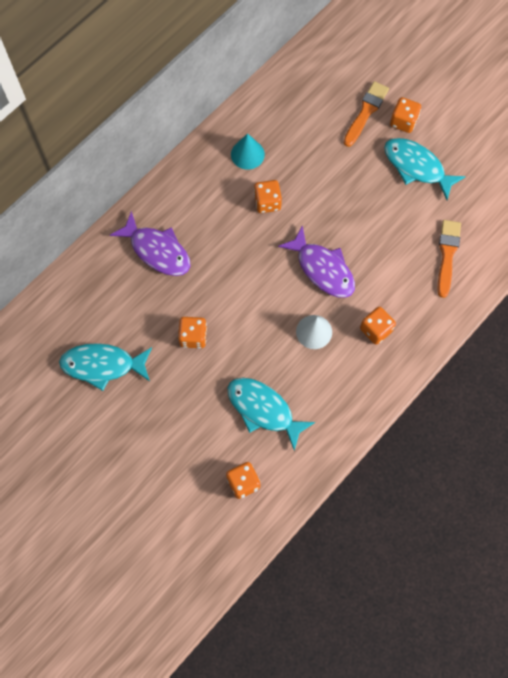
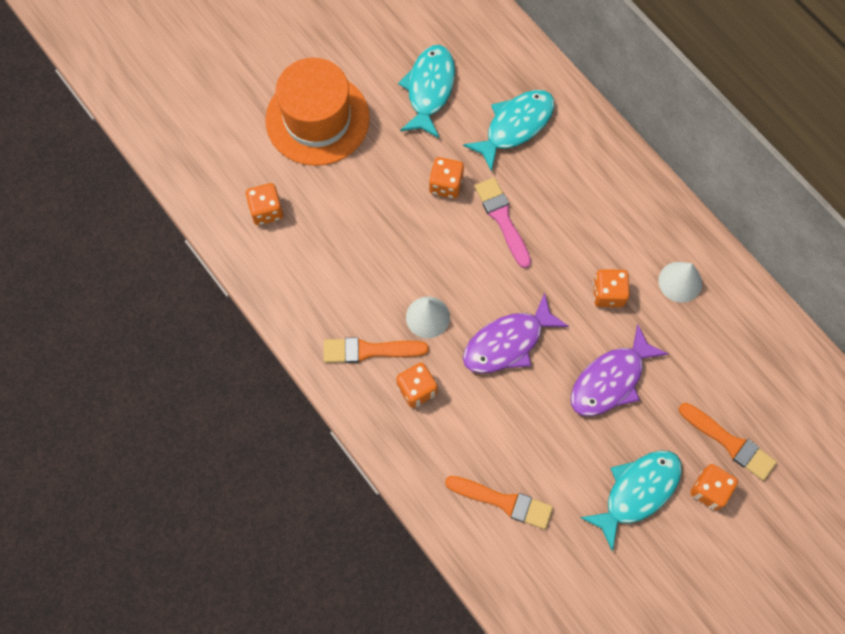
camera: 100 degrees right, 0 degrees up
purple fish [110,211,191,276] -> purple fish moved to [571,324,668,416]
turquoise fish [227,378,315,451] -> turquoise fish moved to [463,90,555,172]
turquoise cone [231,133,265,170] -> white cone [658,262,702,303]
none -> orange hat [265,58,370,166]
none -> orange brush [324,337,429,363]
none -> pink brush [475,178,531,268]

